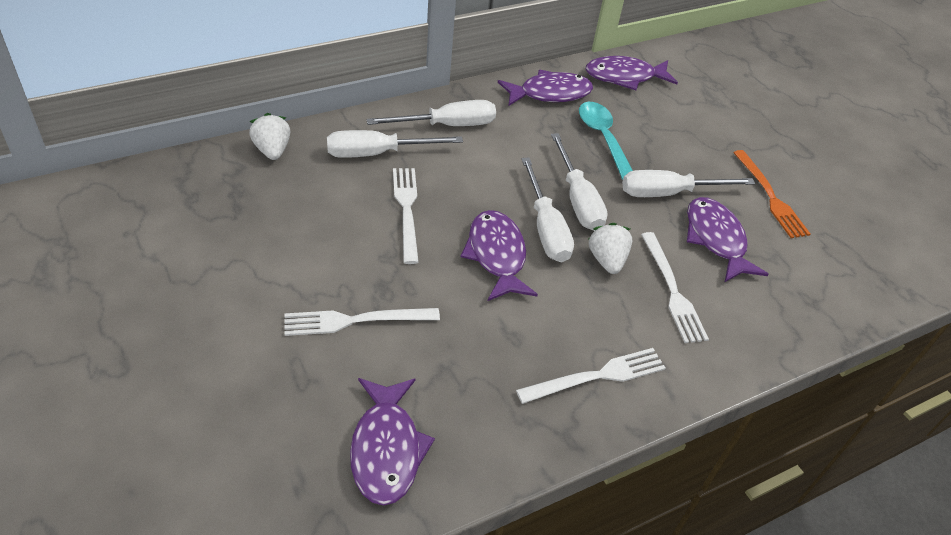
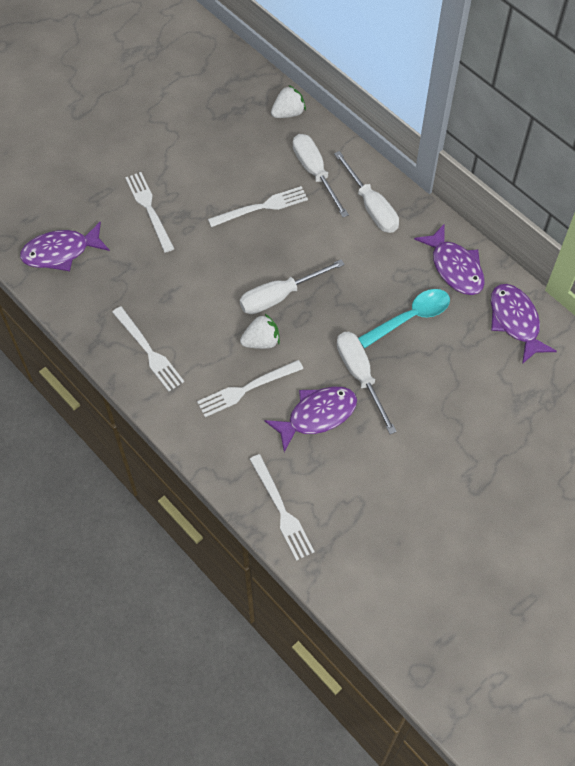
camera: 80 degrees right, 15 degrees up
purple fish [461,210,538,301] -> none
white screwdriver [551,133,608,231] -> none
orange fork [733,150,810,238] -> none
none -> white fork [250,454,315,561]

